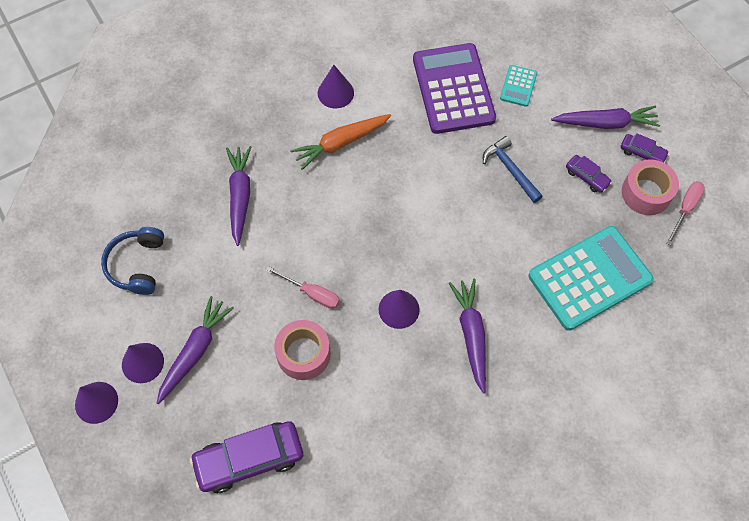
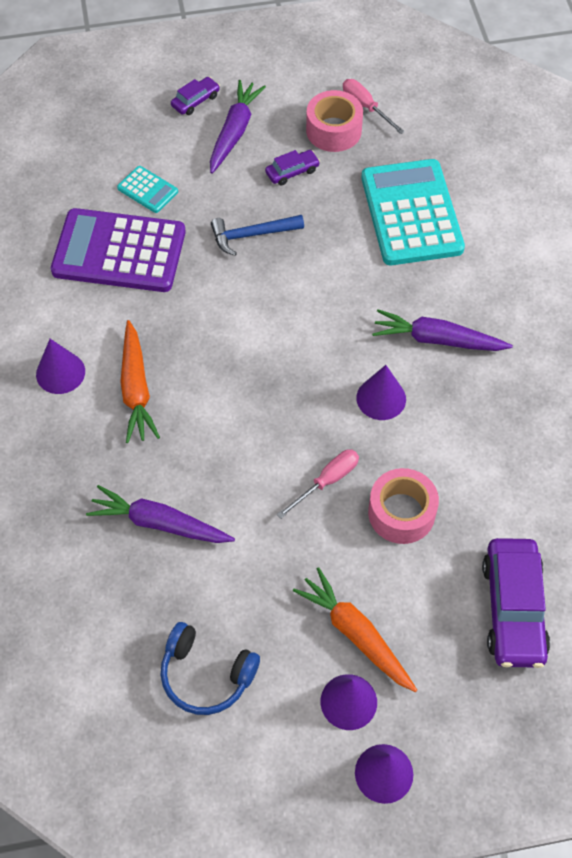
camera: 70 degrees left, 5 degrees down
purple carrot [156,296,234,404] -> orange carrot [293,567,417,692]
purple car [621,133,669,163] -> purple car moved to [171,77,220,115]

